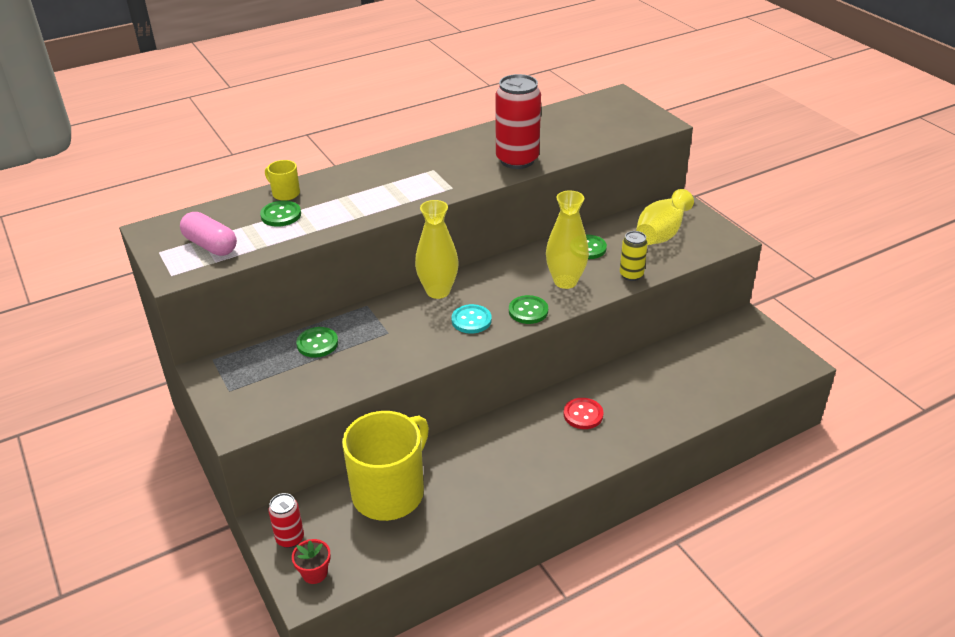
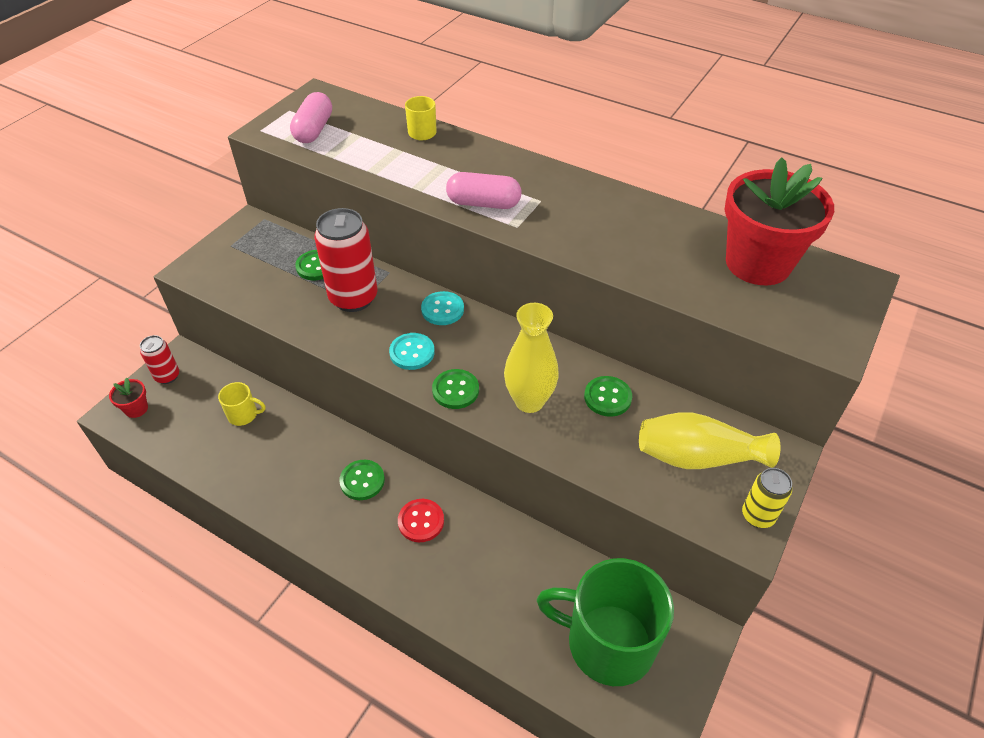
camera: 60 degrees right, 10 degrees up
green button [260,200,301,227] -> green button moved to [339,460,385,500]
yellow mug [342,411,429,521] -> yellow mug [218,382,266,426], size x0.42
yellow vase [415,200,459,299] -> turquoise button [421,291,464,325]
red can [496,74,541,169] -> red can moved to [314,208,377,312]
yellow can [620,231,648,281] -> yellow can moved to [742,468,792,528]
none -> pink capsule [446,172,521,209]
none -> green mug [537,558,674,686]
none -> red flower pot [725,157,834,285]

